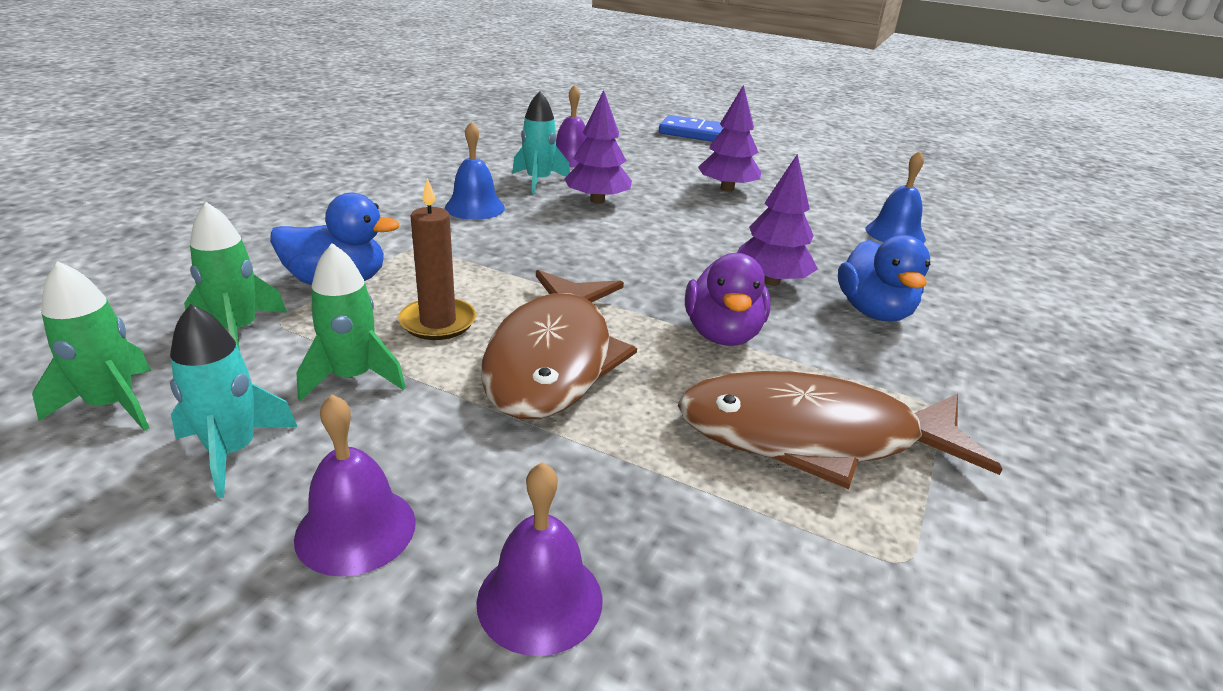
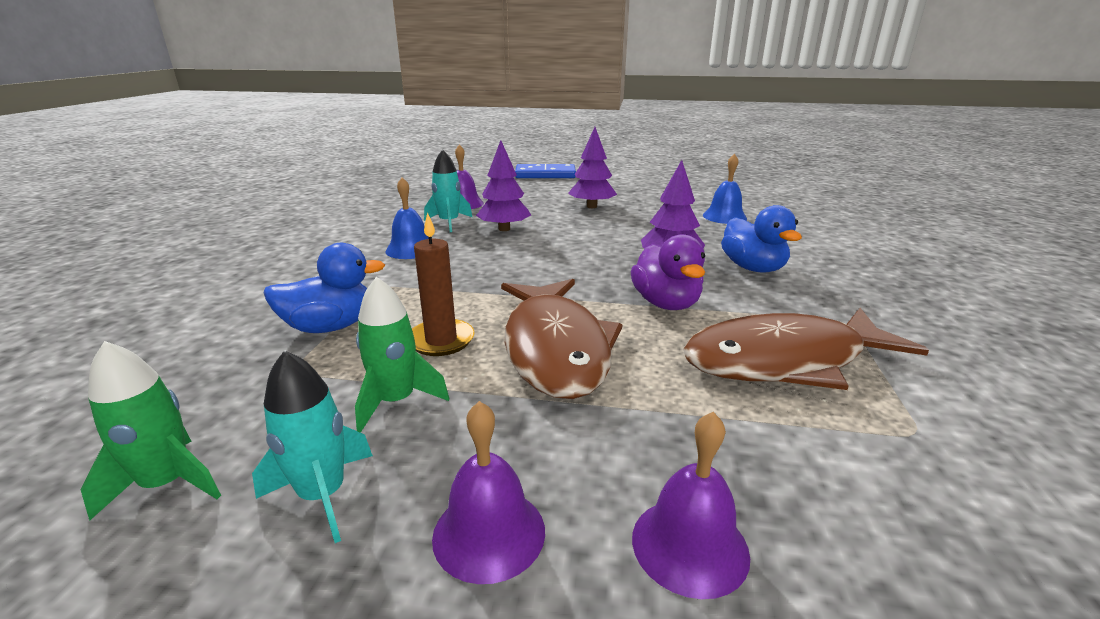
camera: 15 degrees left, 5 degrees down
green rocket [184,202,287,351] -> none

